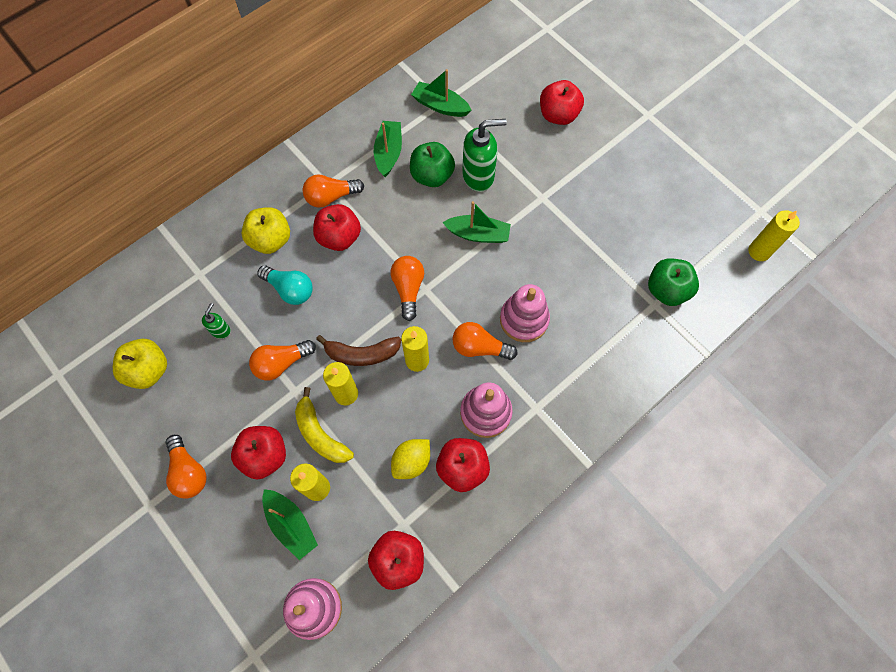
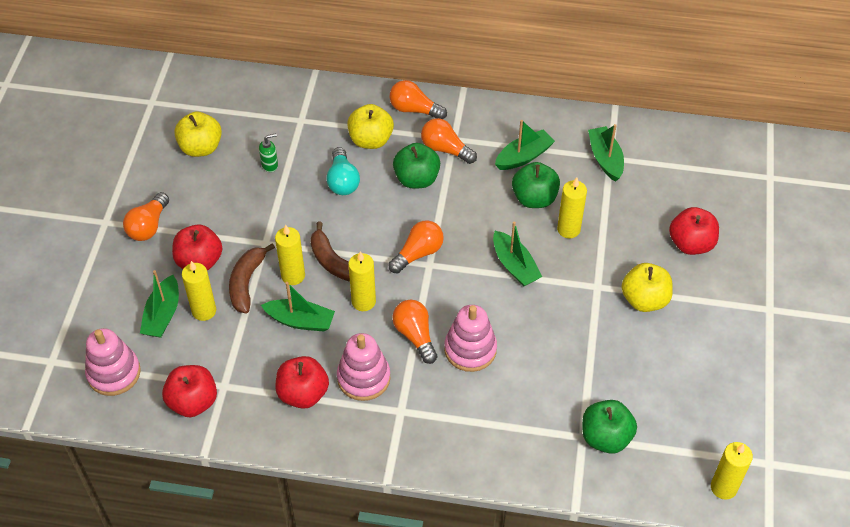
camera: 50 degrees right, 15 degrees down
orange light bulb [249,340,316,381] -> orange light bulb moved to [390,80,447,119]
yellow banana [295,387,354,463] -> brown banana [229,243,275,313]
red apple [313,204,361,251] -> green apple [393,143,440,188]
yellow lemon [391,439,430,479] -> none
green soap dispenser [462,119,507,192] -> yellow candle [557,177,587,238]
none -> green boat [261,282,335,332]
none -> yellow apple [622,263,673,312]

